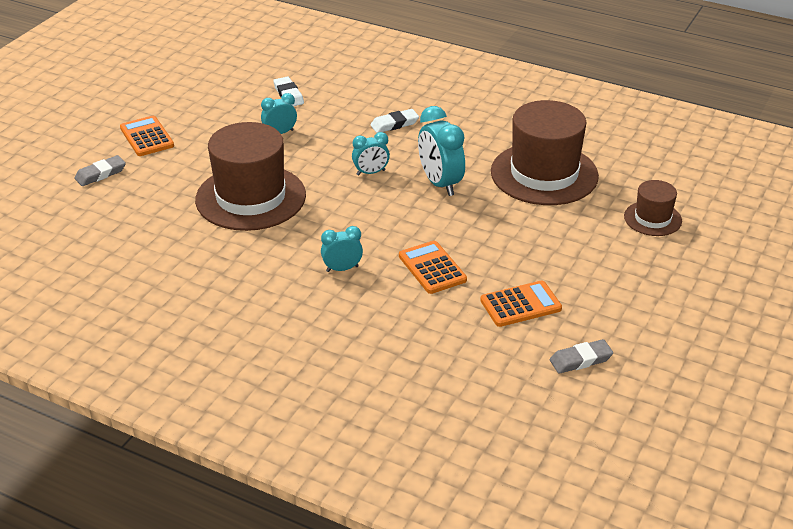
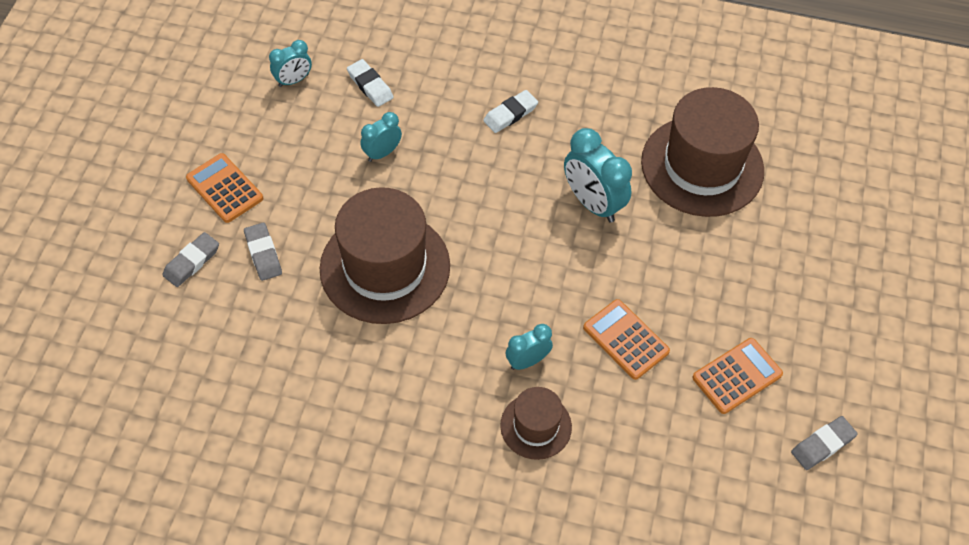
camera: 15 degrees left, 20 degrees up
turquoise clock [352,132,390,175] -> turquoise clock moved to [269,40,312,87]
brown hat [624,180,682,236] -> brown hat moved to [500,387,572,460]
none -> grey eraser [244,223,282,281]

